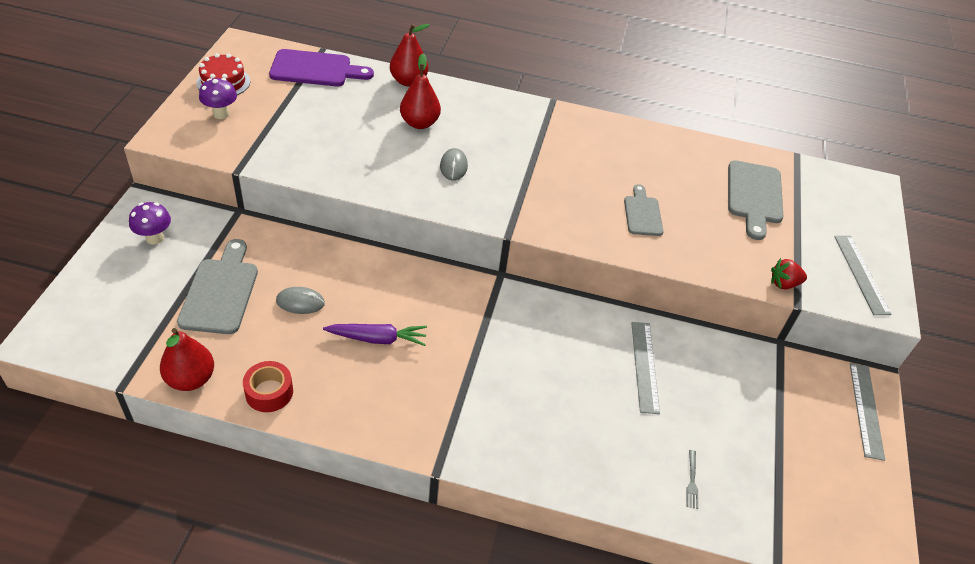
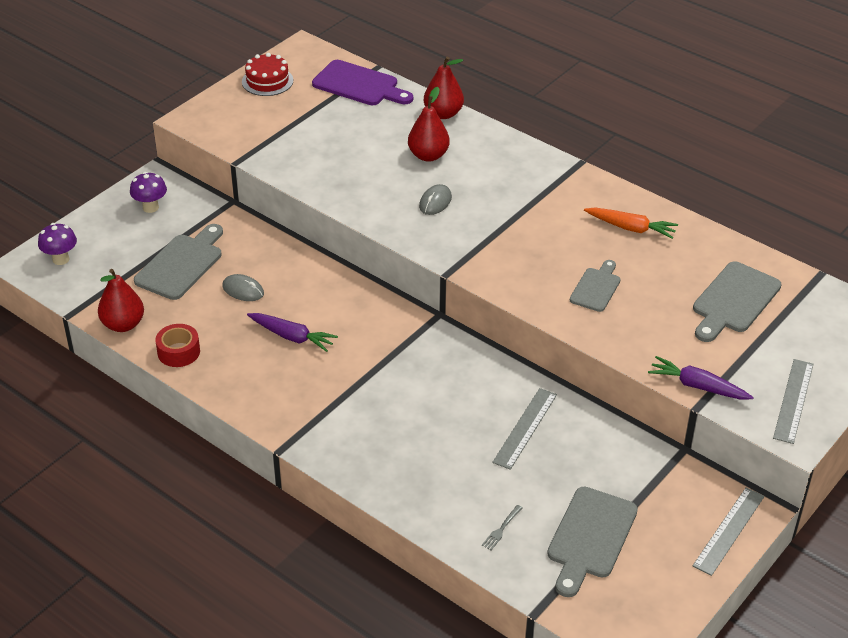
camera: 30 degrees right, 5 degrees down
purple mushroom [199,78,237,119] -> purple mushroom moved to [38,223,77,265]
red strawberry [771,258,807,290] -> purple carrot [648,356,754,400]
none -> grey cutting board [547,487,638,597]
none -> orange carrot [584,208,678,239]

